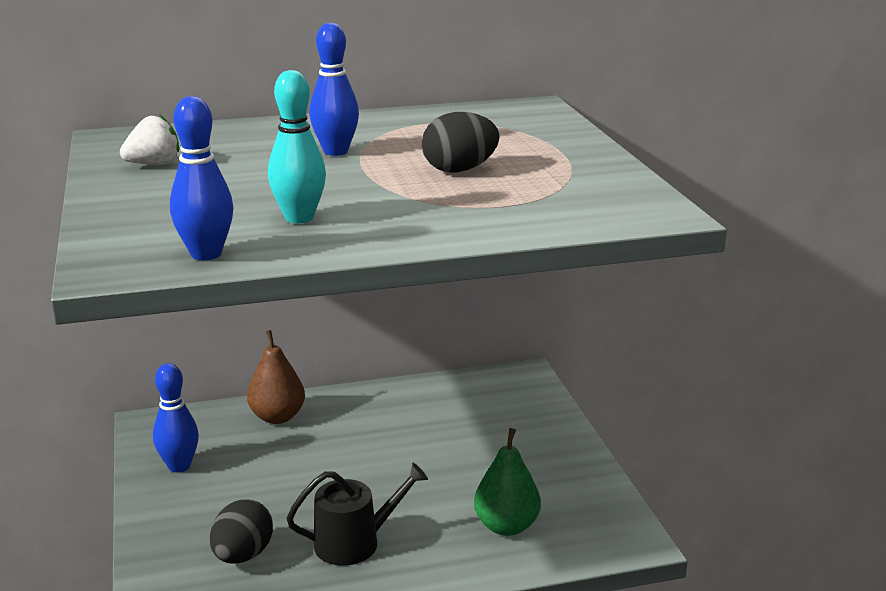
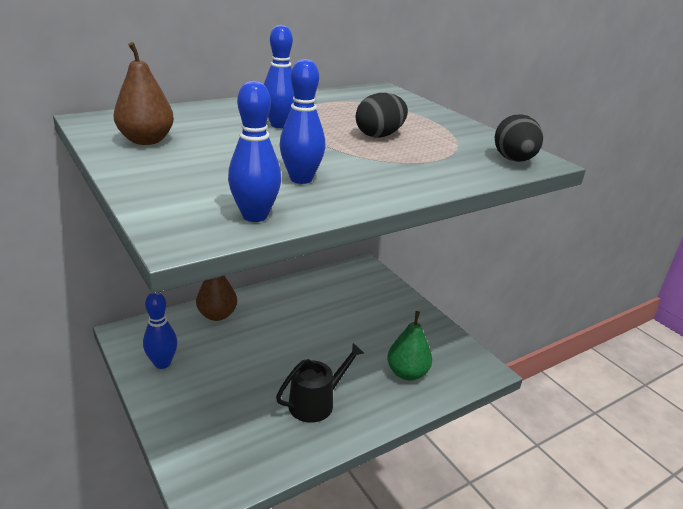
camera: 20 degrees left, 5 degrees up
white strawberry [120,114,179,165] -> brown pear [113,42,174,145]
black egg [210,499,273,564] -> black egg moved to [495,114,543,162]
turquoise bowling pin [268,70,326,223] -> blue bowling pin [280,59,326,184]

